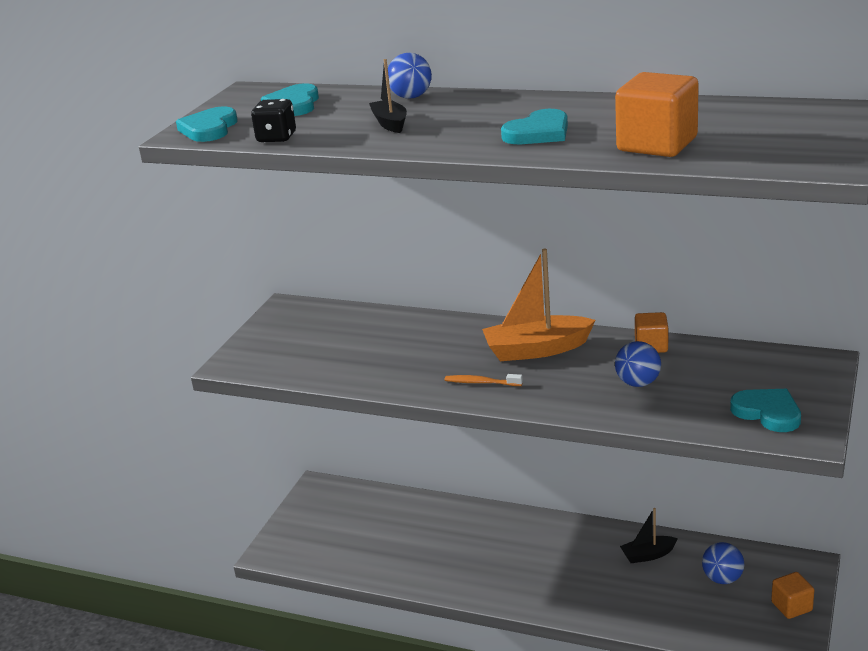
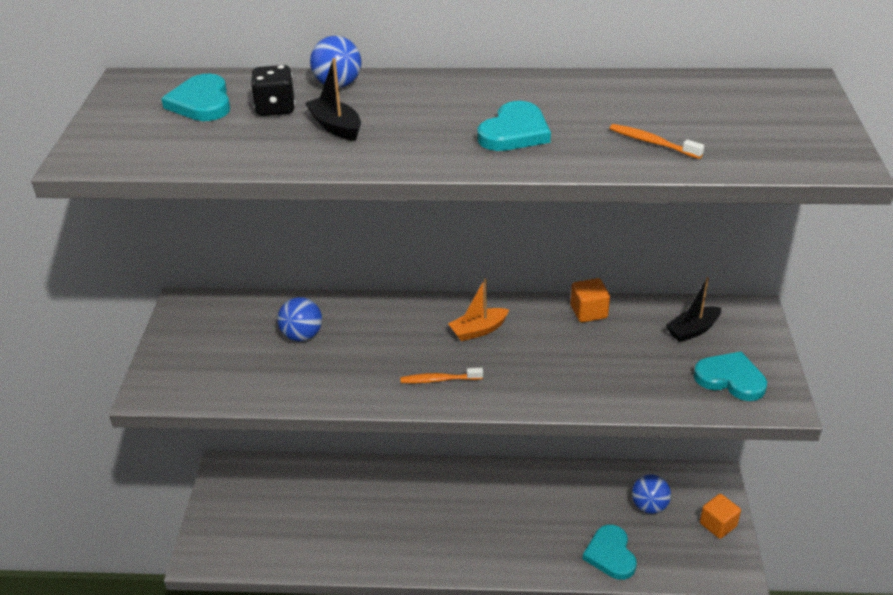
camera: 20 degrees left, 10 degrees up
turquoise heart [176,107,238,142] -> turquoise heart moved to [582,525,637,580]
black dice [251,99,296,142] -> black dice moved to [251,65,295,116]
orange boat [482,248,596,361] -> orange boat [448,278,509,341], size x0.56
orange cube [615,72,699,157] -> orange toothbrush [609,124,704,159]
blue ball [615,341,661,387] -> blue ball moved to [277,297,322,341]
black boat [620,508,678,563] -> black boat moved to [666,277,721,342]

